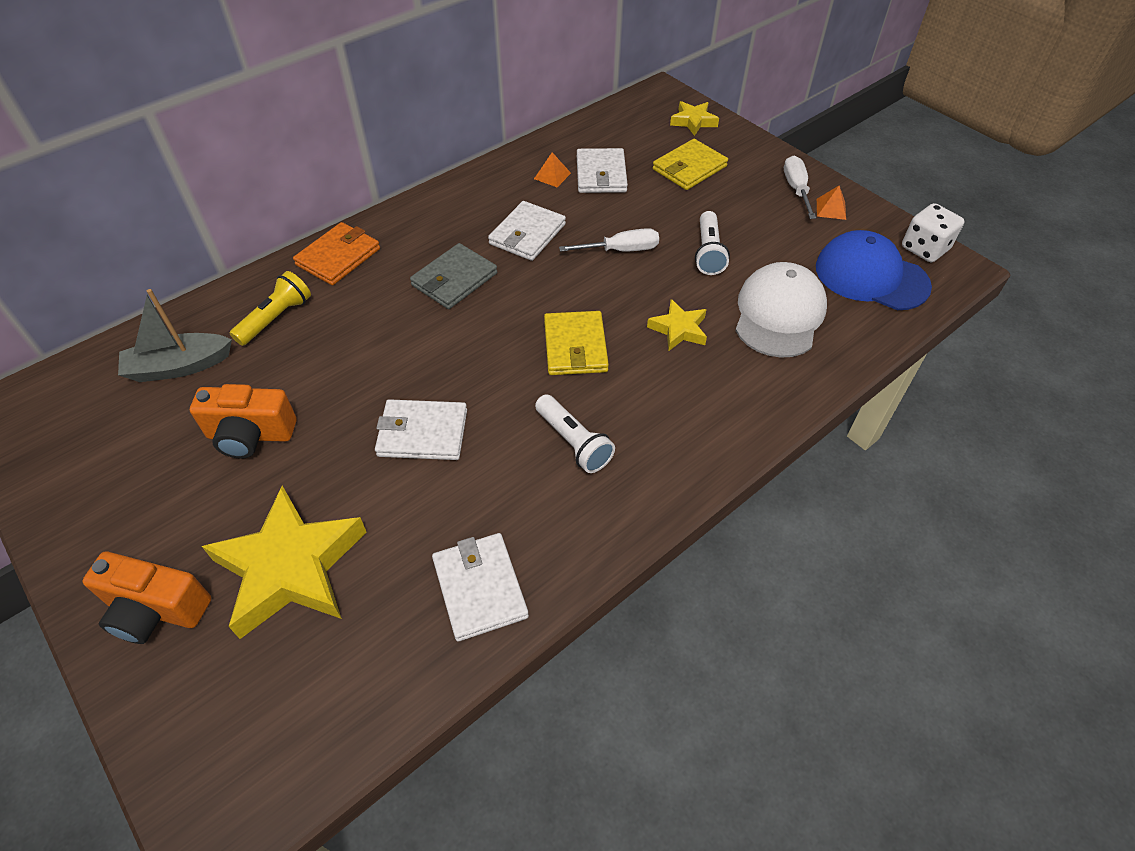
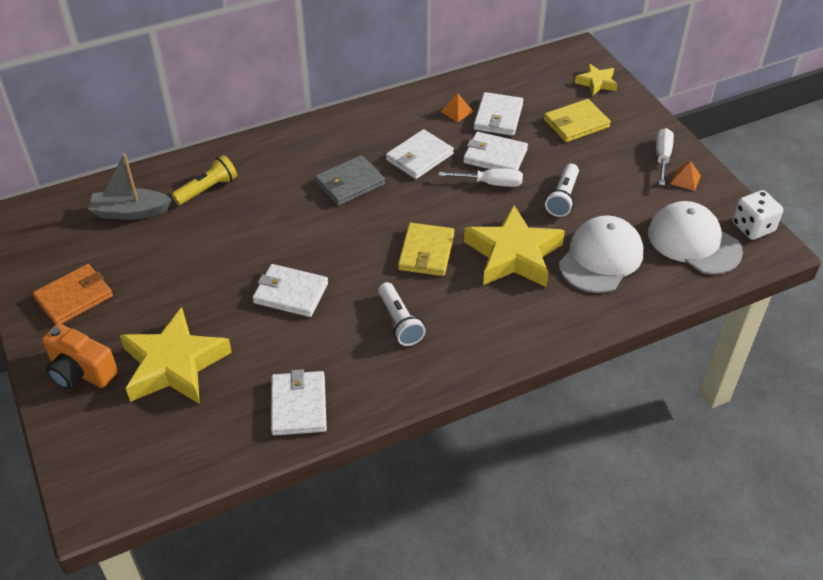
camera: 15 degrees right, 5 degrees down
orange camera [190,384,297,459] -> none
orange wallet [293,222,380,285] -> orange wallet moved to [33,264,113,325]
yellow star [647,299,707,351] -> yellow star [464,205,565,287], size x2.00
blue cap [816,230,932,310] -> white cap [648,201,743,275]
none -> white wallet [463,132,528,170]

